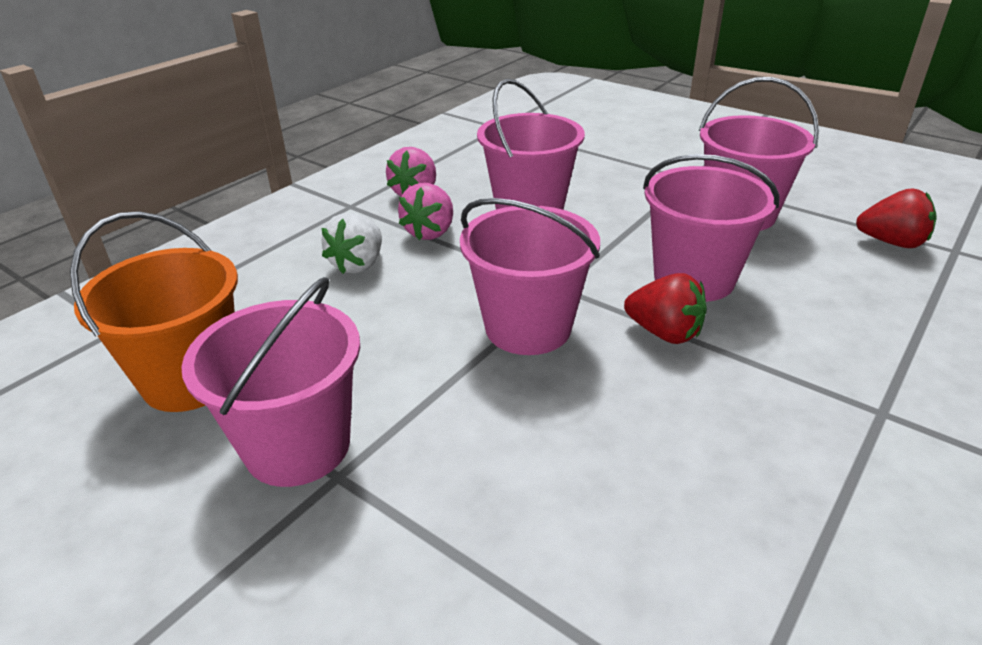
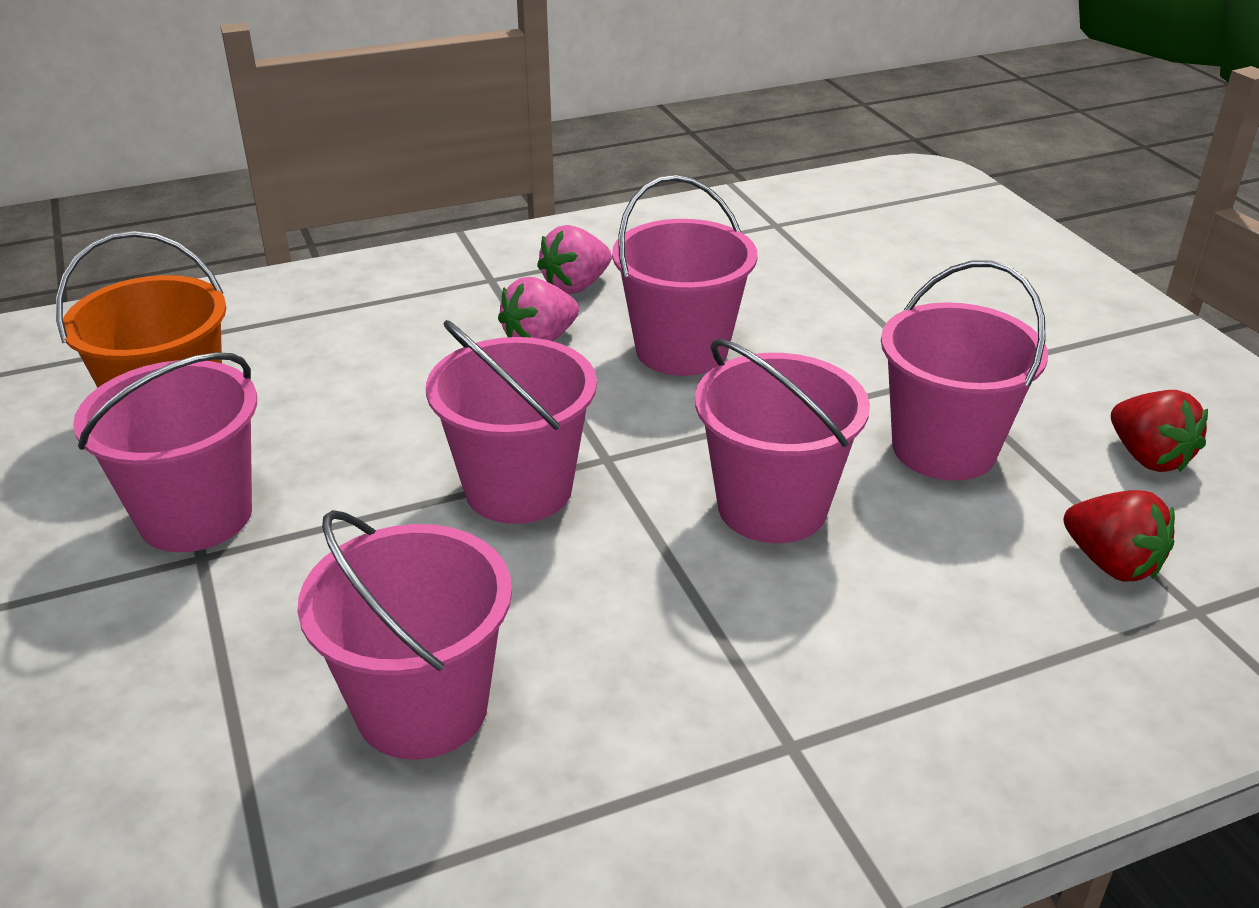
camera: 30 degrees right, 0 degrees up
white strawberry [322,213,382,274] -> none
red strawberry [624,273,707,344] -> red strawberry moved to [1111,390,1208,472]
none -> pink bucket [297,510,512,760]

